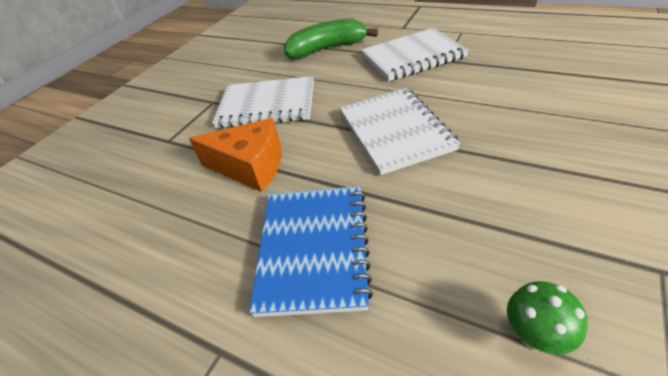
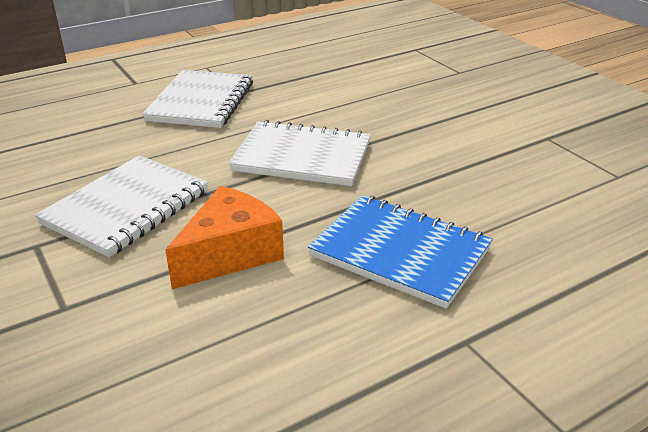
camera: 65 degrees left, 10 degrees down
green banana [284,19,378,59] -> none
green mushroom [507,281,587,354] -> none

